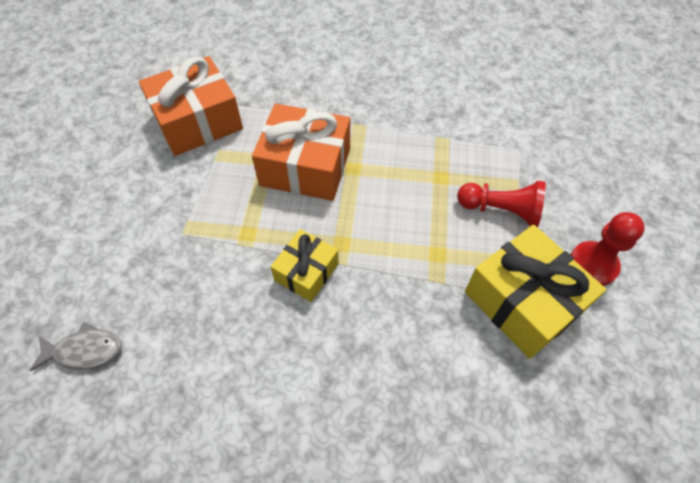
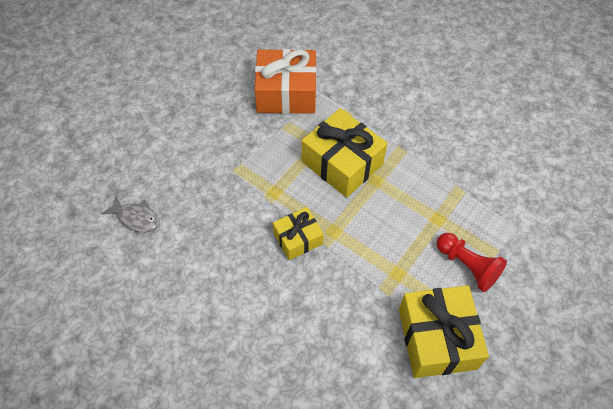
camera: 30 degrees right, 0 degrees up
orange gift [252,103,350,201] -> yellow gift [302,108,387,198]
red pawn [570,212,645,286] -> none

